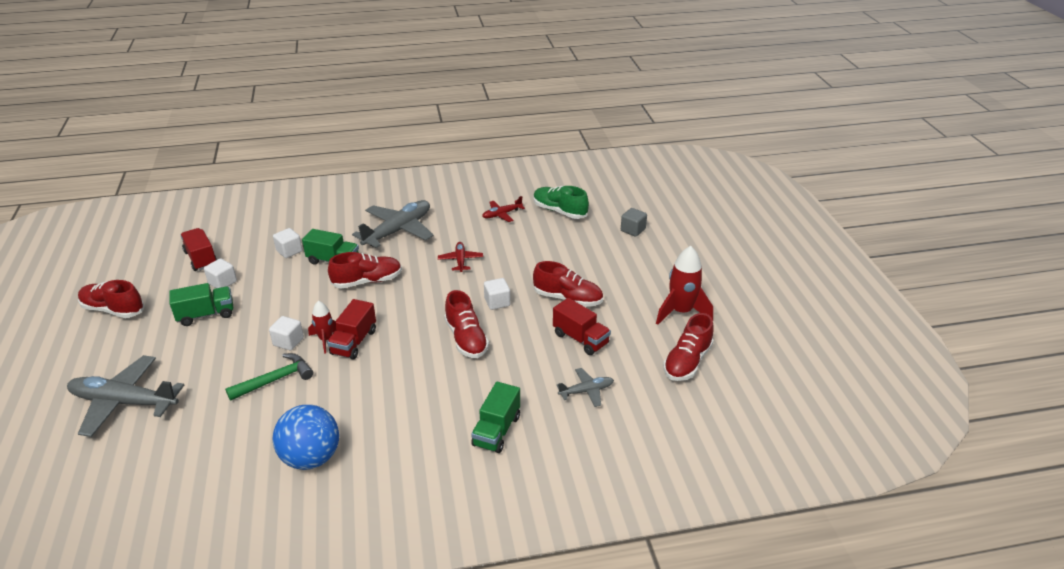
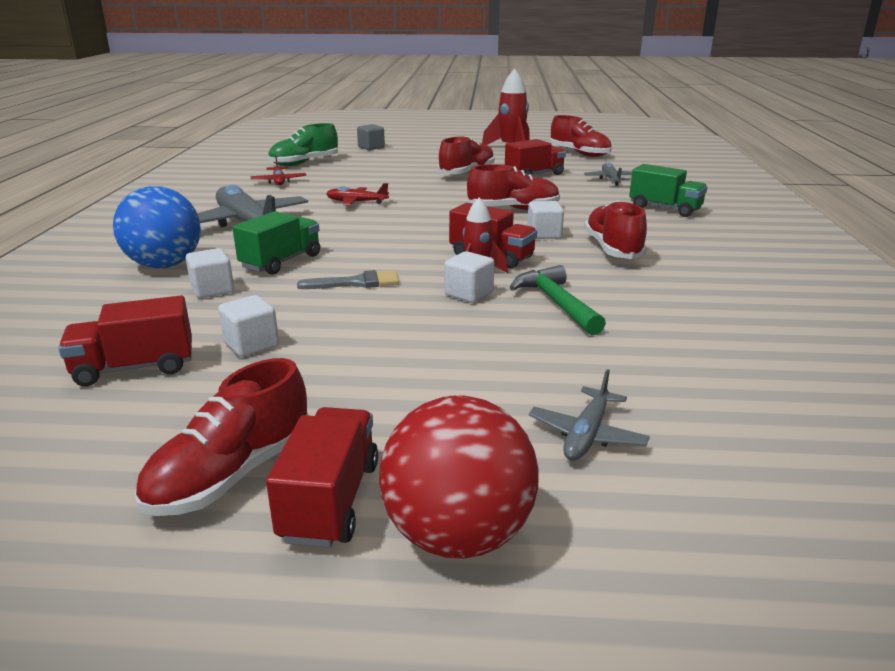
camera: 75 degrees left, 10 degrees down
grey plane [67,355,184,437] -> grey plane [529,369,650,461], size x0.50
green truck [169,283,233,326] -> none
blue ball [272,405,339,470] -> blue ball moved to [113,186,201,268]
red shoe [328,252,402,289] -> red shoe moved to [584,200,647,259]
white cube [484,278,510,310] -> white cube moved to [527,201,564,239]
none -> red truck [266,407,378,548]
none -> grey brush [297,270,399,289]
none -> red ball [379,395,539,559]

